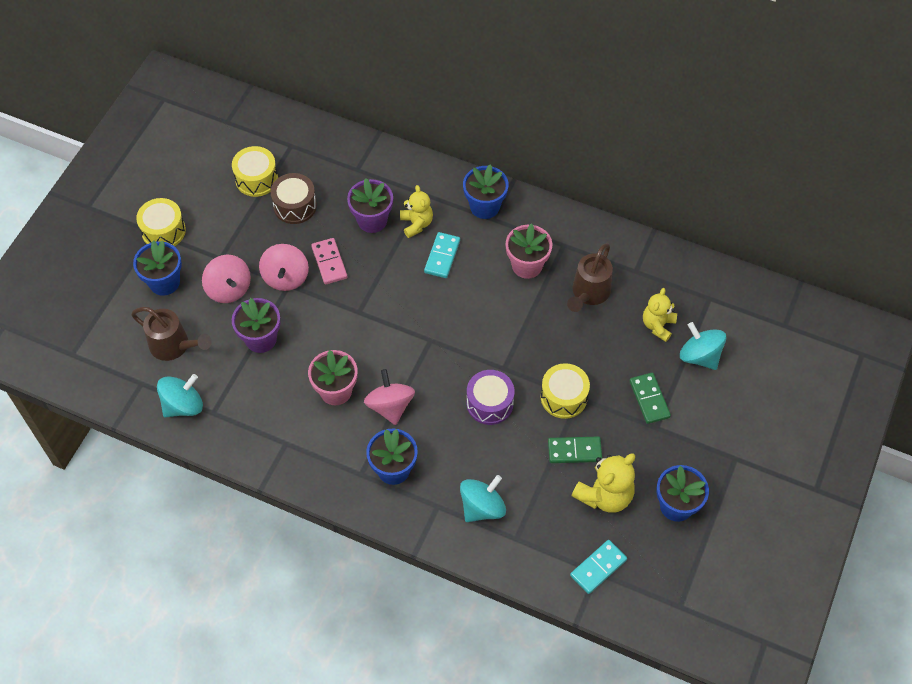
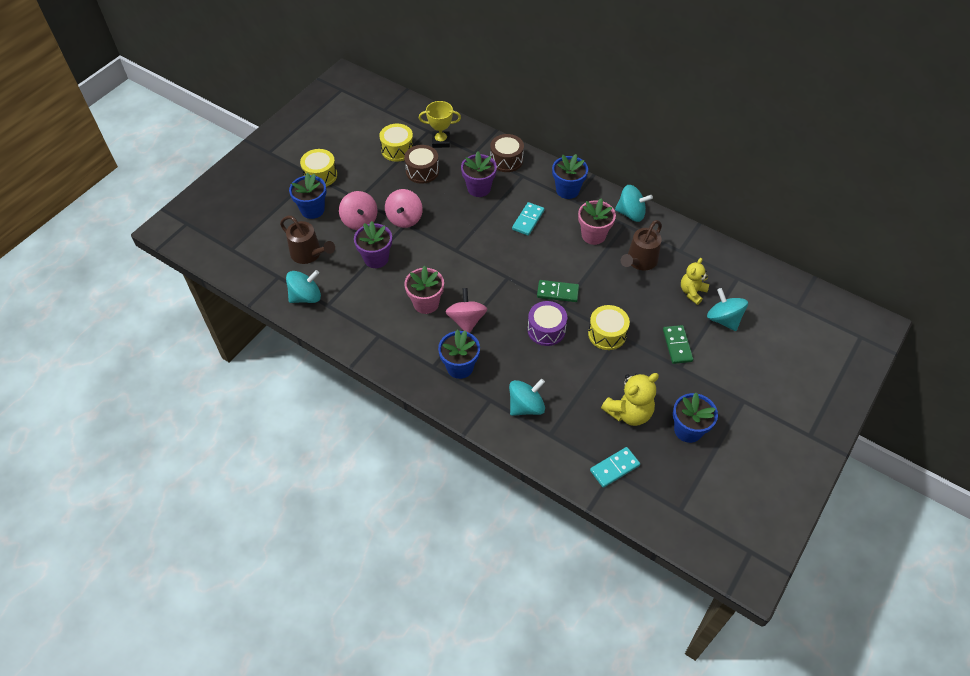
camera: 10 degrees right, 5 degrees down
pink domino [311,238,347,284] -> none
yellow teddy bear [400,185,433,238] -> none
green domino [548,437,602,463] -> green domino moved to [537,280,579,302]
none -> yellow trophy [419,101,461,148]
none -> brown drum [490,134,524,172]
none -> turquoise spinning top [615,185,653,222]

